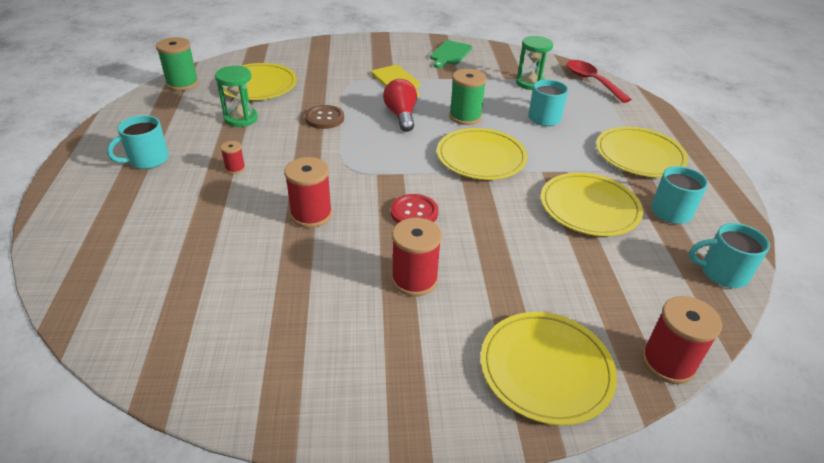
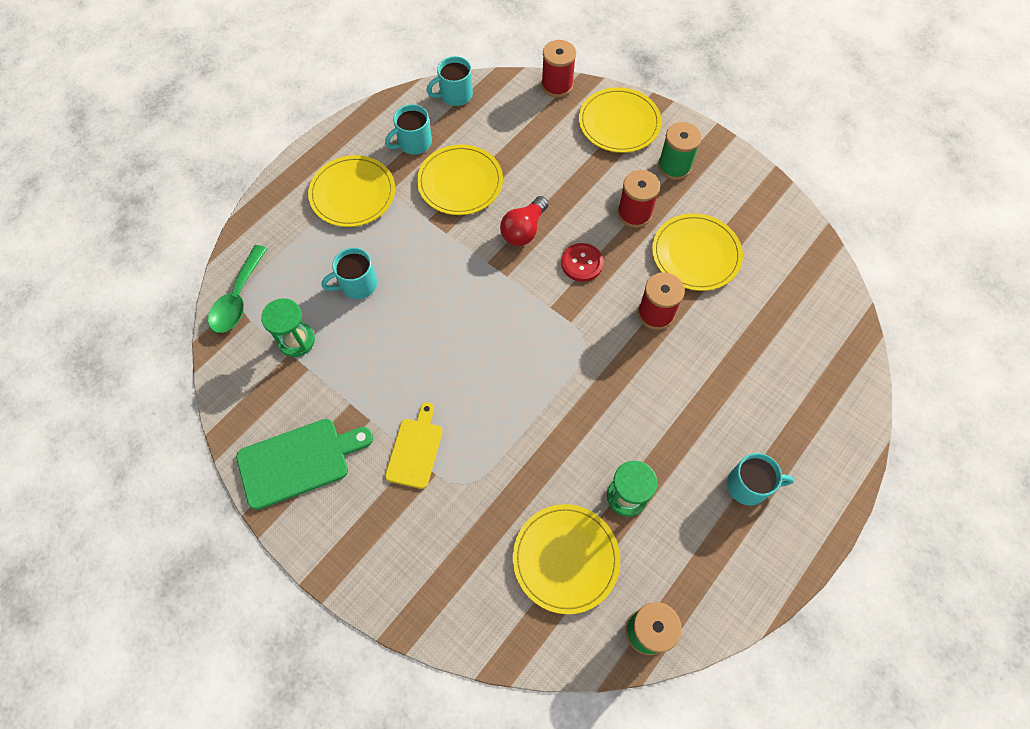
camera: 135 degrees left, 25 degrees up
red spool [220,141,245,174] -> none
brown button [305,105,344,129] -> none
red light bulb [383,79,417,132] -> red light bulb moved to [500,196,548,246]
green cutting board [430,40,472,68] -> green cutting board [236,419,373,510], size x1.51
yellow plate [437,128,528,180] -> yellow plate moved to [652,213,743,291]
green spool [449,69,487,125] -> green spool moved to [658,122,702,180]
red spoon [567,60,632,103] -> green spoon [208,245,267,333]
turquoise mug [689,223,770,288] -> turquoise mug turned 105 degrees clockwise [426,56,473,106]

